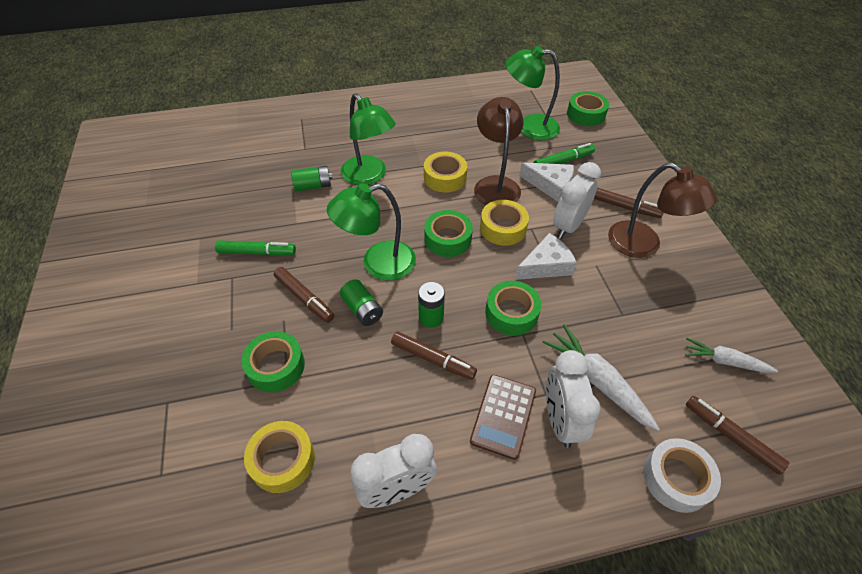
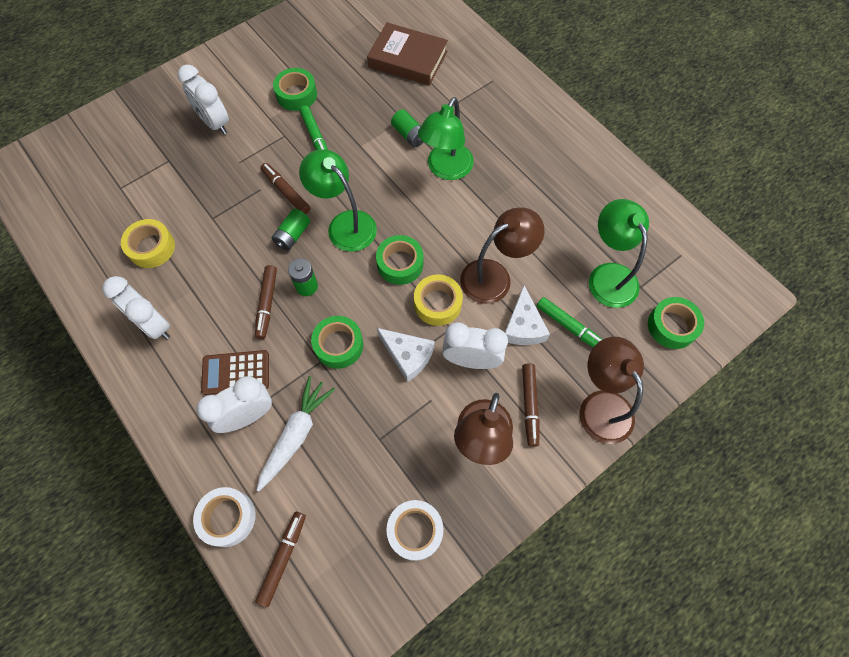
camera: 65 degrees right, 15 degrees up
green tape [241,331,305,392] -> green tape moved to [273,68,317,111]
brown marker [274,267,334,323] -> brown marker turned 120 degrees clockwise [260,163,310,214]
yellow tape [424,152,467,192] -> none
white carrot [685,338,778,373] -> none
none -> white clock [178,65,229,134]
none -> brown book [367,22,448,86]
none -> white tape [386,500,443,561]
none -> brown lamp [580,337,644,444]

